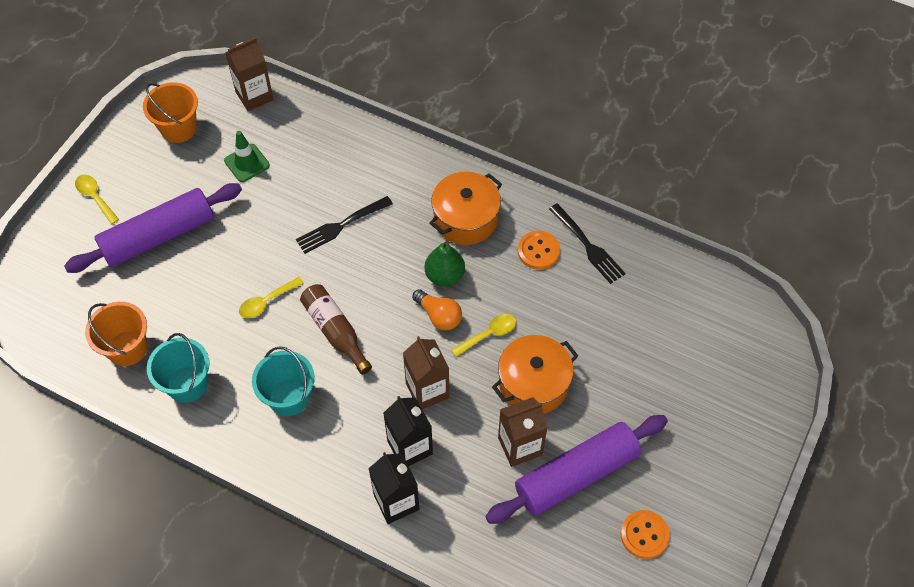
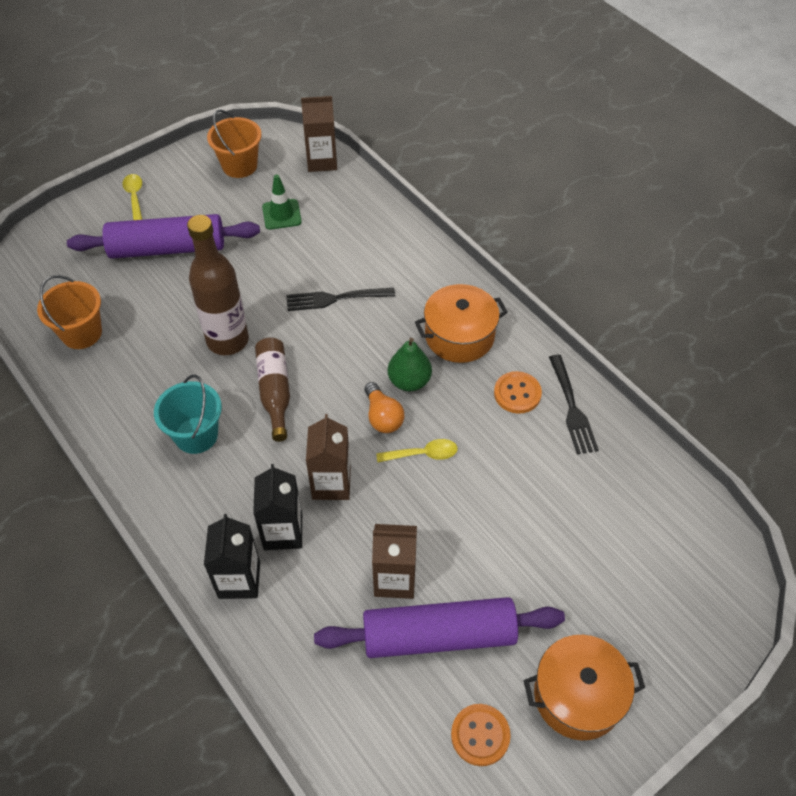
camera: 25 degrees right, 5 degrees down
turquoise bucket [147,333,210,403] -> none
yellow spoon [239,277,304,318] -> brown bottle [187,215,249,355]
orange pot [492,335,578,414] -> orange pot moved to [524,635,645,740]

